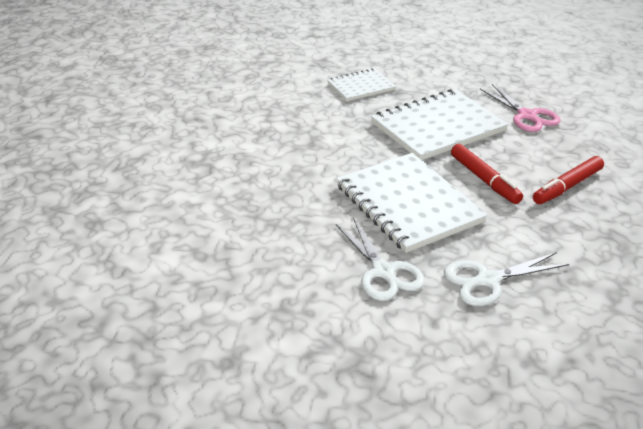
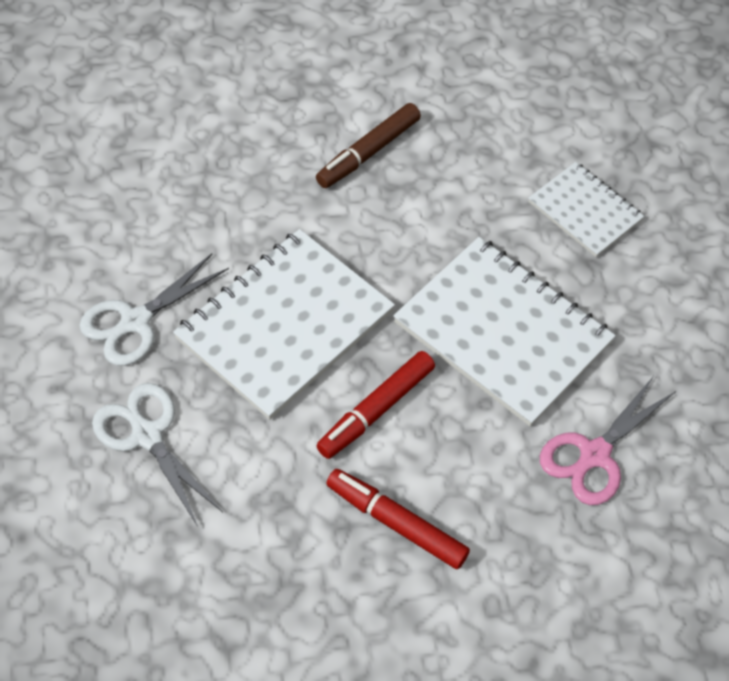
camera: 70 degrees right, 20 degrees up
none -> brown marker [316,103,421,188]

